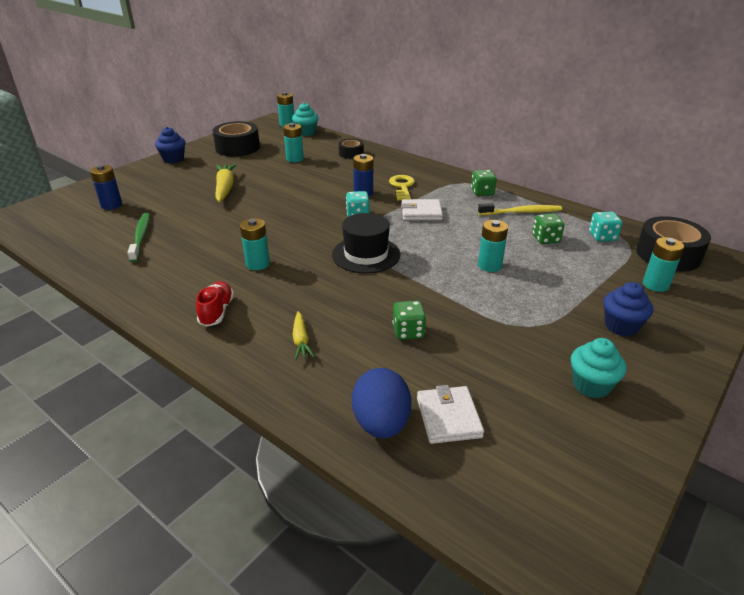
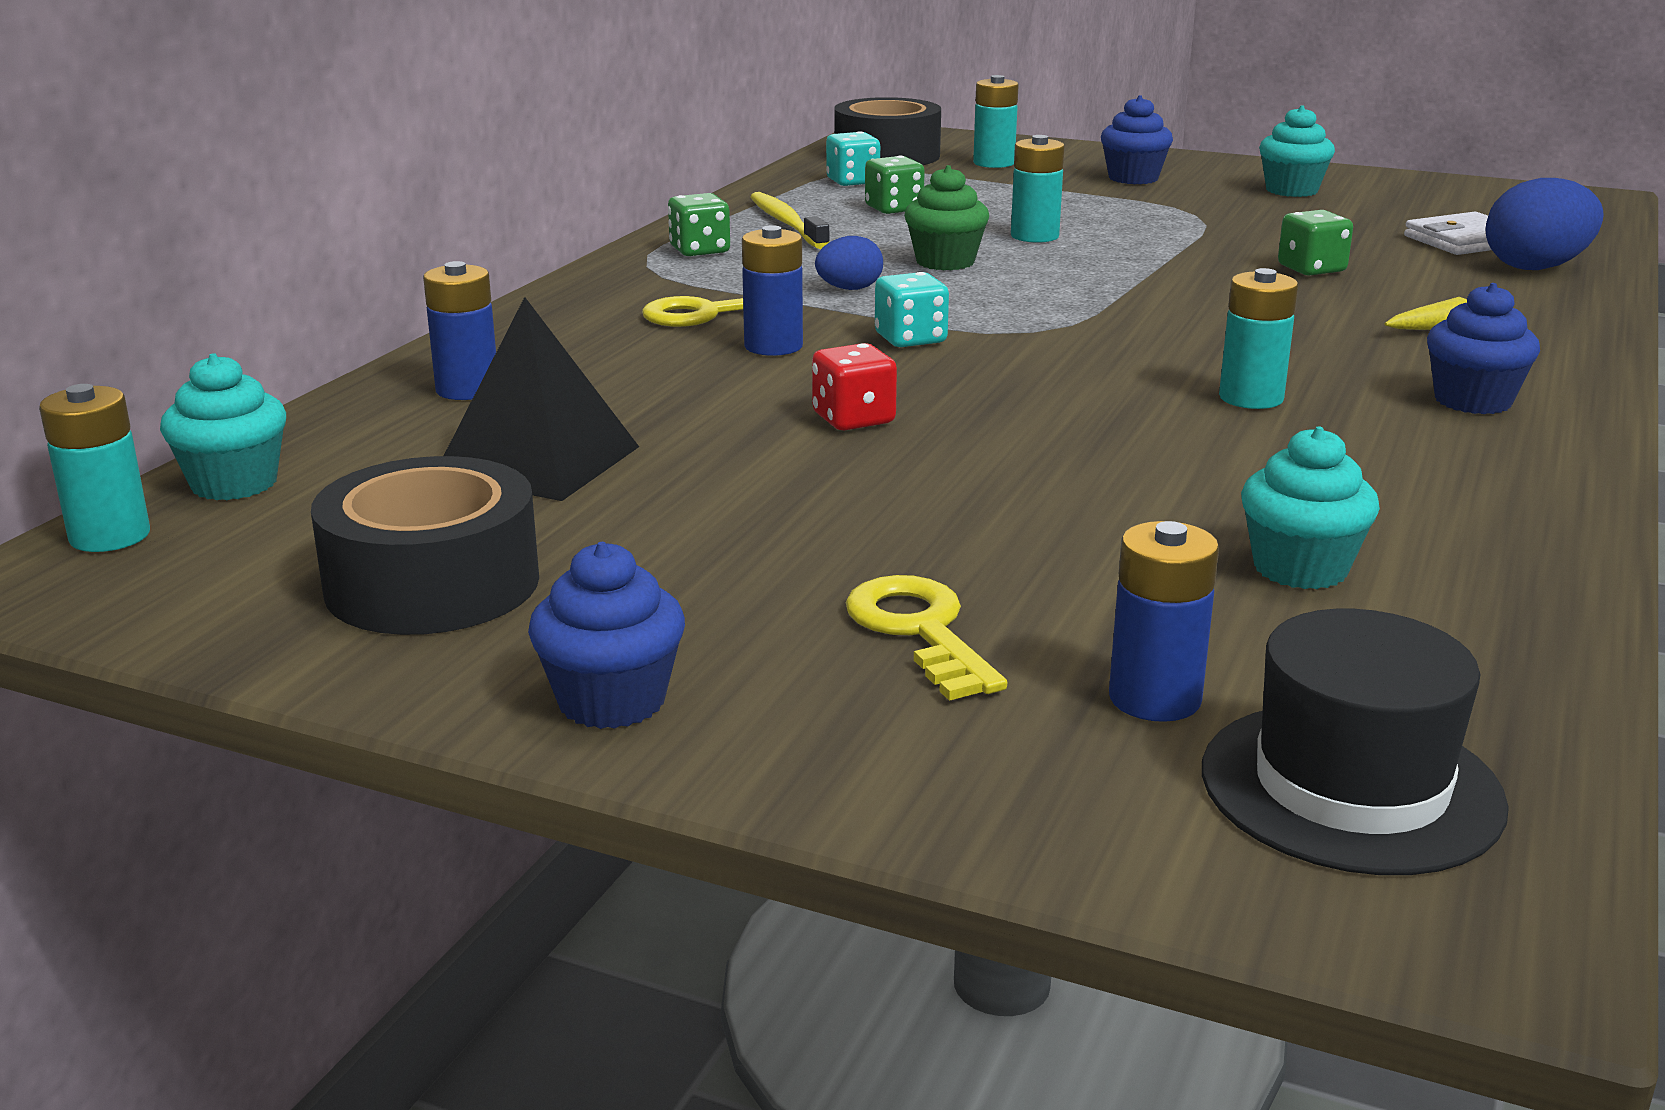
camera: 105 degrees left, 10 degrees down
green toothbrush [128,213,150,262] -> turquoise cupcake [1241,426,1380,589]
red shoe [196,281,234,327] -> blue cupcake [1427,283,1540,414]
yellow carrot [216,164,237,202] -> none
turquoise battery [283,123,304,162] -> black pyramid [444,297,639,501]
black hat [332,213,400,274] -> black hat moved to [1202,609,1509,875]
black tape [339,139,364,159] -> blue battery [423,261,496,400]
white wallet [401,199,443,220] -> blue egg [815,236,883,290]
none -> red dice [812,343,897,430]
none -> yellow key [846,575,1007,701]
none -> green cupcake [904,165,989,270]

